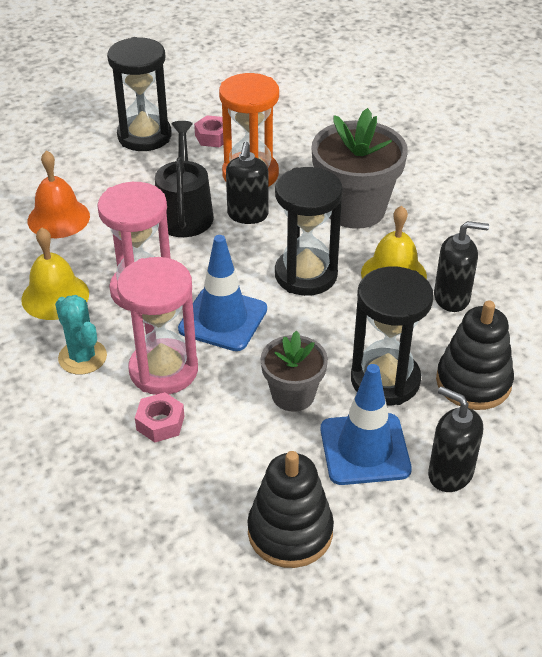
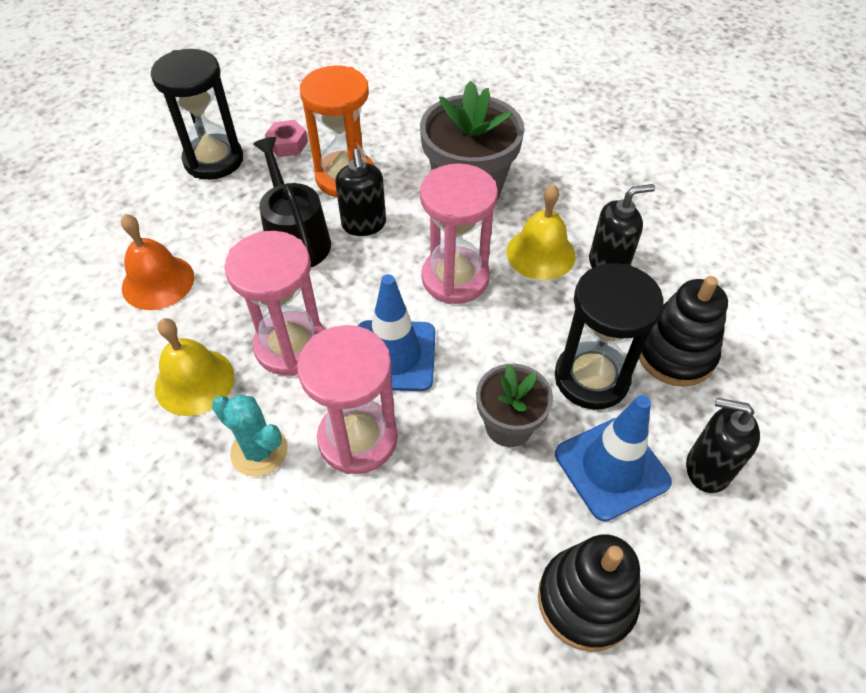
camera: 20 degrees left, 10 degrees up
pink nut [135,392,185,443] -> none
black hourglass [275,167,343,296] -> pink hourglass [420,163,498,304]

